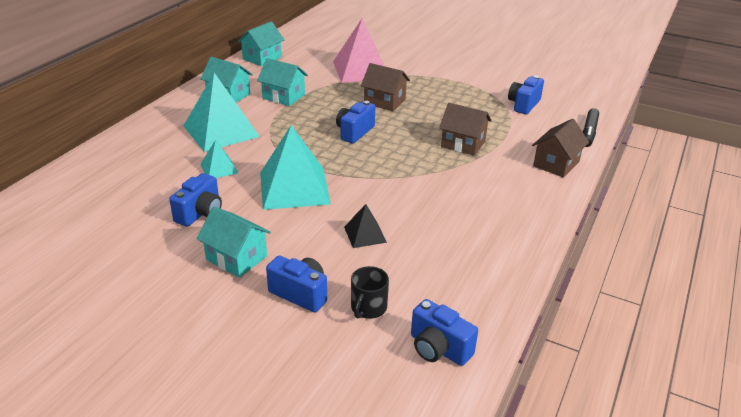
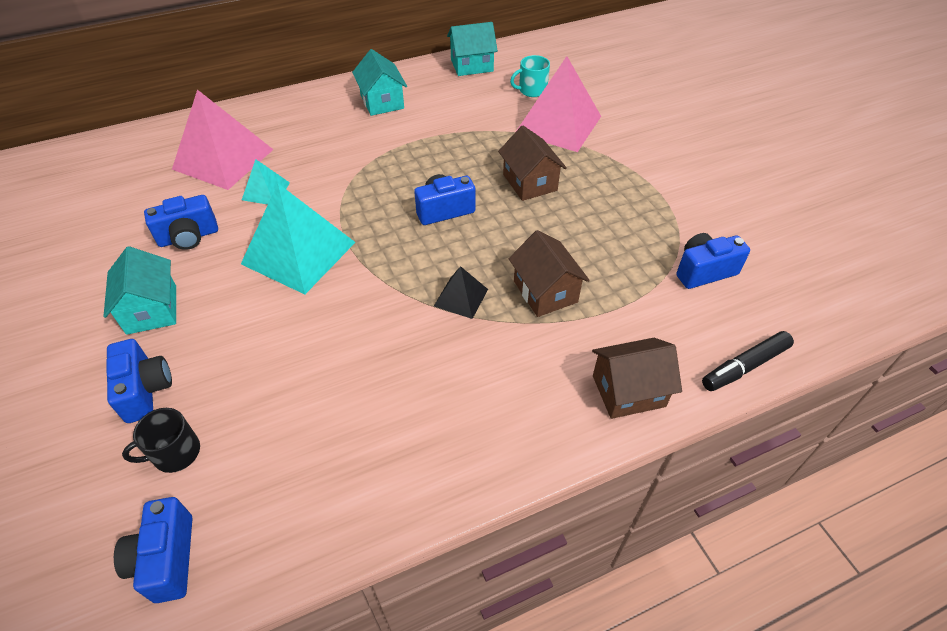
camera: 40 degrees right, 15 degrees up
turquoise pyramid [184,73,260,152] -> none
turquoise house [257,58,308,106] -> none
black pyramid [344,204,387,248] -> black pyramid moved to [434,266,488,319]
none -> pink pyramid [172,90,274,190]
none -> turquoise mug [510,55,550,97]

